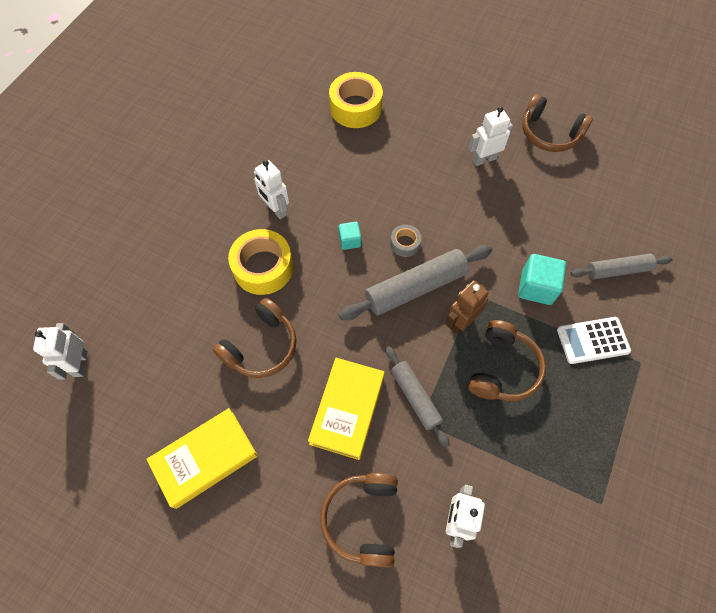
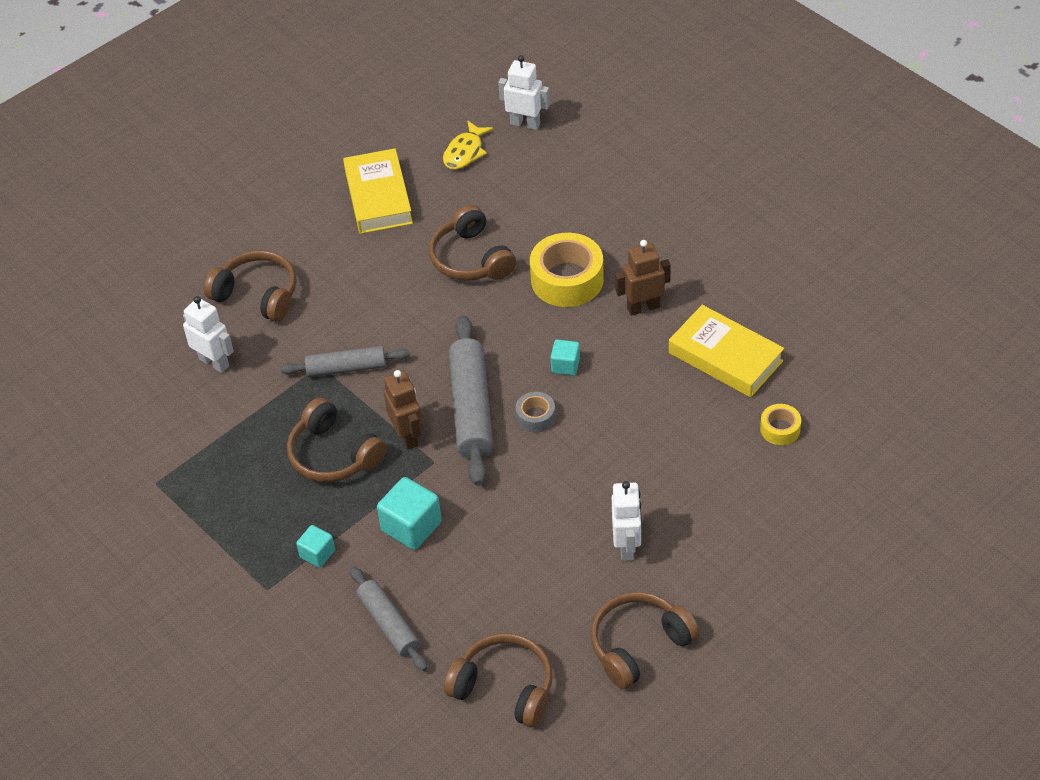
camera: 115 degrees right, 15 degrees down
white robot [253,160,289,219] -> brown robot [615,240,671,316]
yellow book [308,358,385,460] -> yellow book moved to [669,305,784,397]
yellow tape [329,72,383,128] -> yellow tape [760,404,801,445], size x0.51
white calculator [557,317,631,364] -> turquoise cube [296,525,335,568]
grey rolling pin [571,254,673,280] -> grey rolling pin turned 45 degrees counterclockwise [350,566,427,671]
none -> yellow fish [443,120,494,170]
none -> brown headphones [444,633,552,727]

